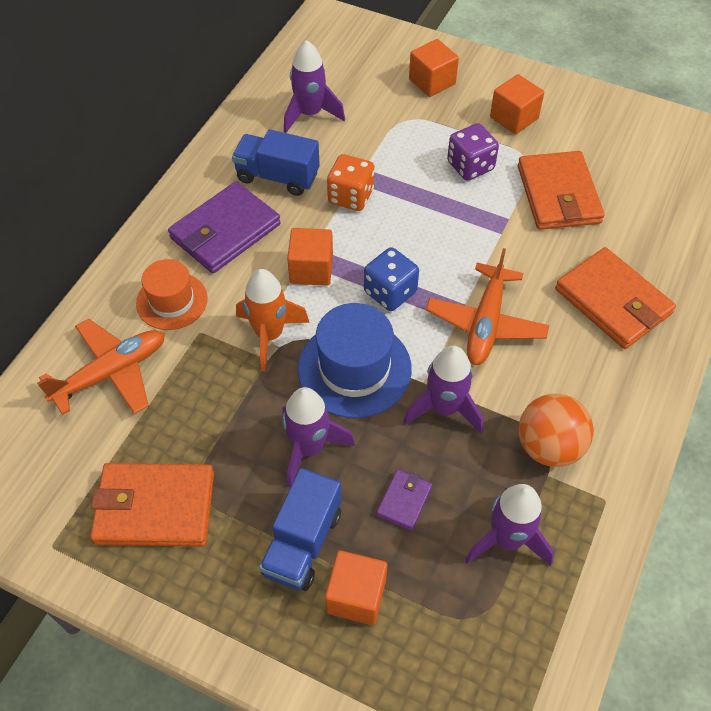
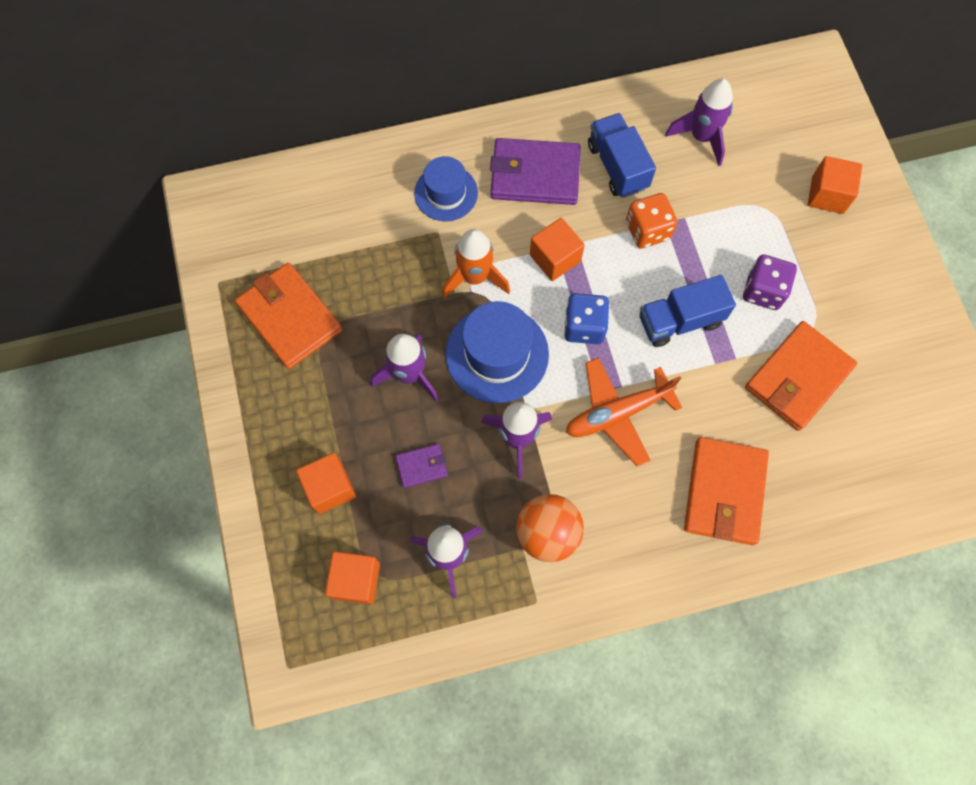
camera: 50 degrees right, 15 degrees up
orange plane [37,319,165,415] -> none
orange hat [136,259,208,330] -> blue hat [414,156,478,221]
blue truck [259,468,341,591] -> blue truck moved to [640,275,736,347]
orange cube [490,74,544,134] -> orange cube moved to [325,551,380,604]

